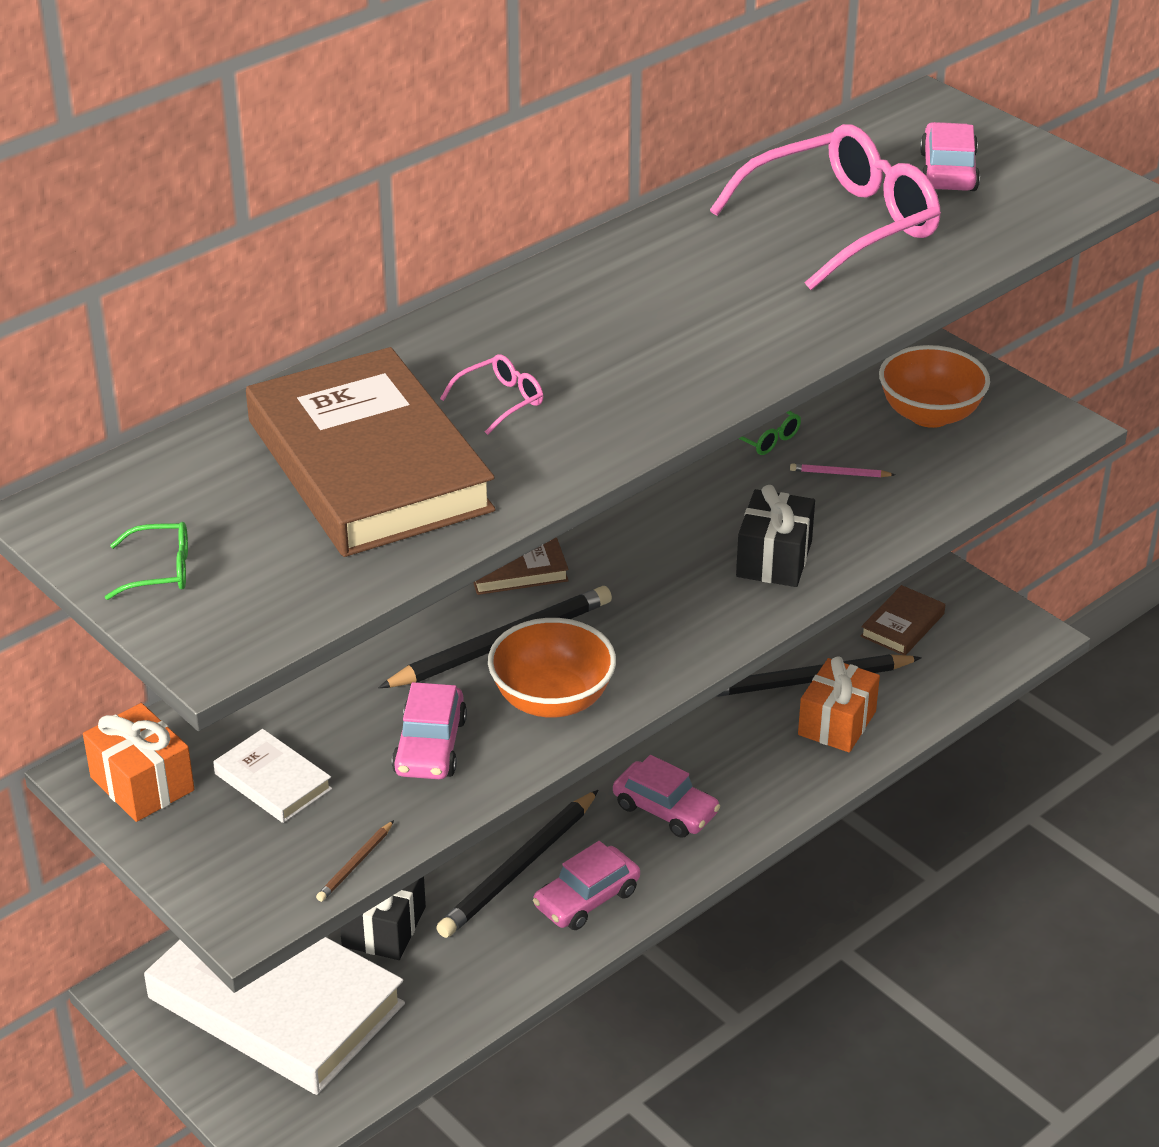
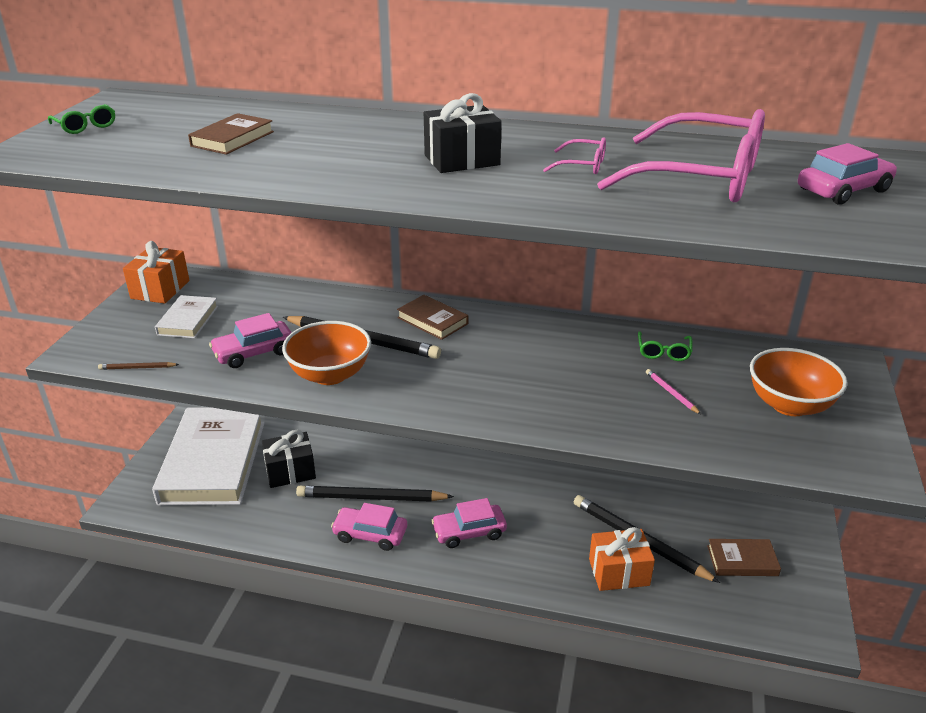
camera: 55 degrees right, 5 degrees down
brown book [246,347,496,557] -> brown book [188,113,274,155], size x0.43
pink glasses [440,354,543,435] -> pink glasses moved to [543,137,606,174]
pink car [613,755,720,838] -> pink car turned 75 degrees clockwise [431,498,507,548]
black gift [736,485,815,587] -> black gift moved to [424,93,502,173]

